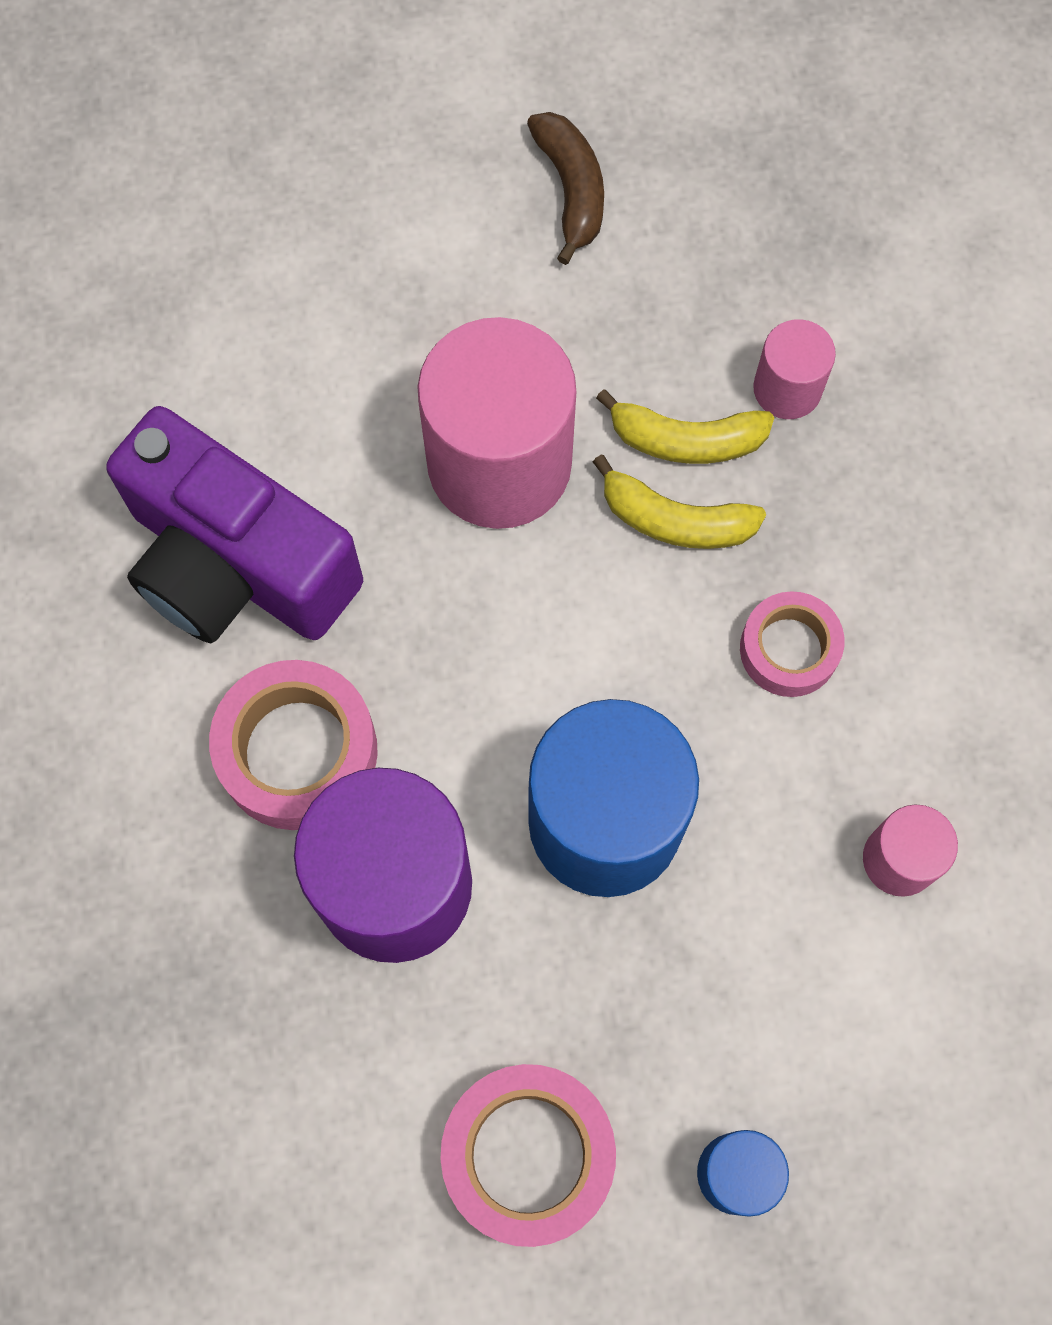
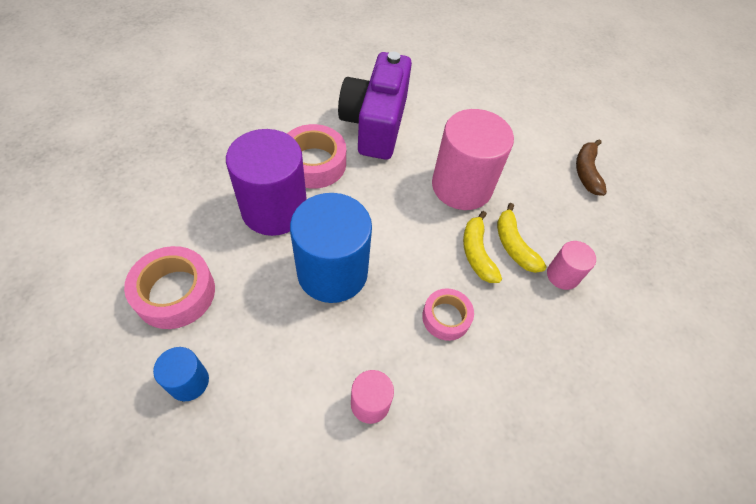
camera: 60 degrees right, 15 degrees down
brown banana [527,112,604,265] -> brown banana turned 135 degrees clockwise [576,139,607,196]

